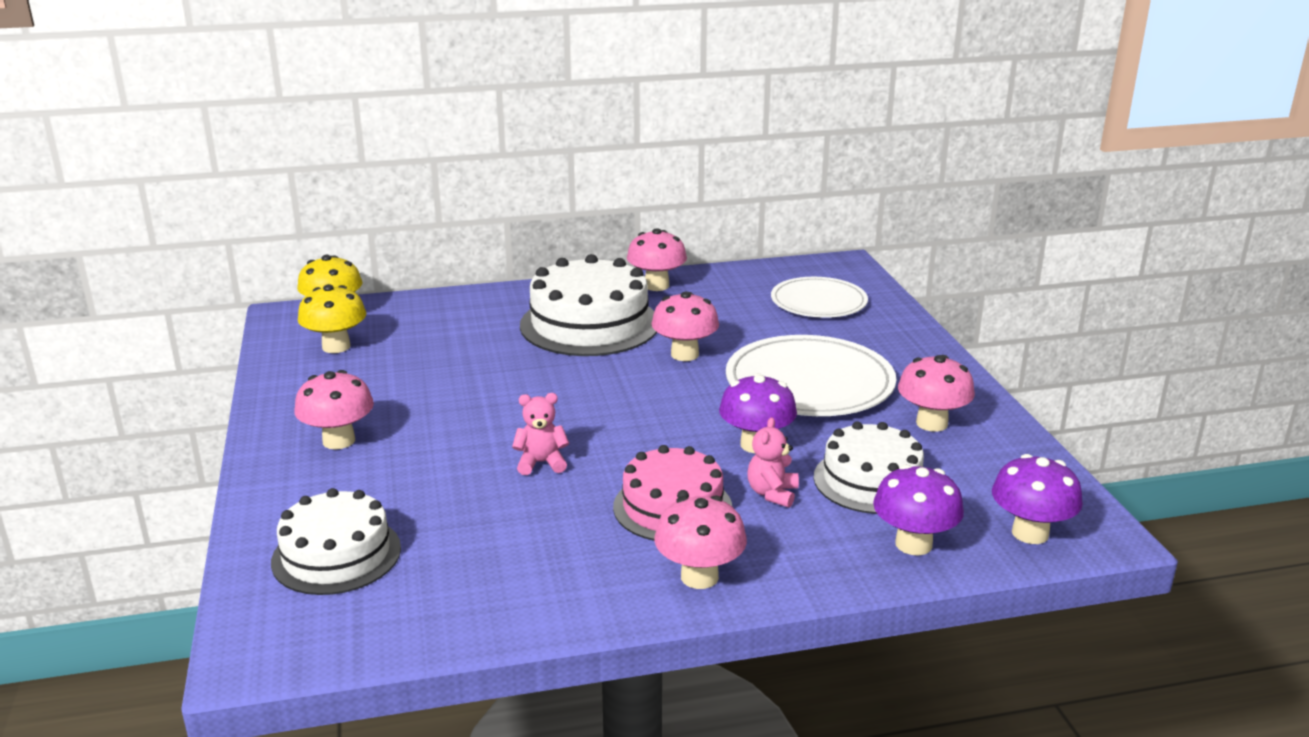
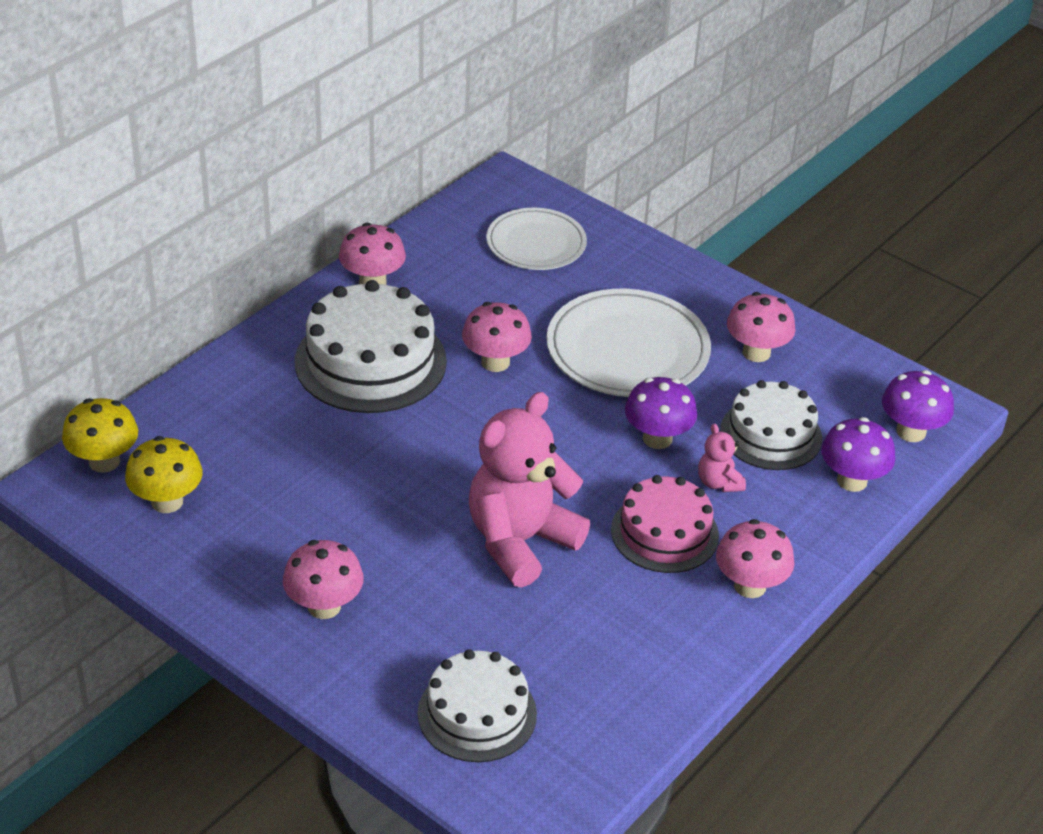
camera: 40 degrees left, 15 degrees up
pink teddy bear [512,393,569,475] -> pink teddy bear [469,392,590,588], size x2.31

